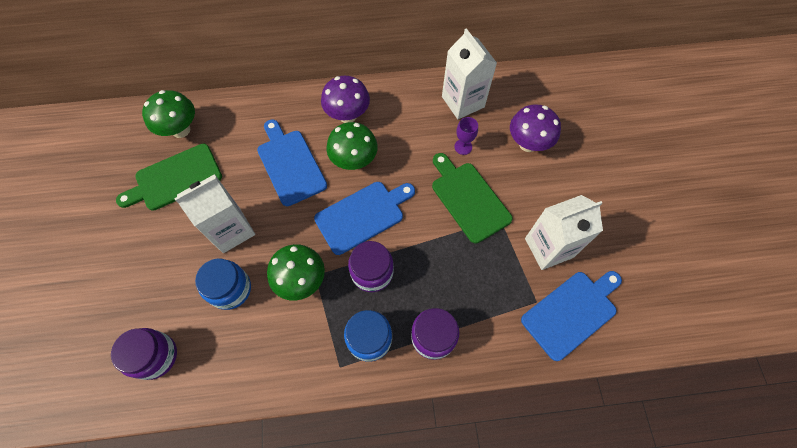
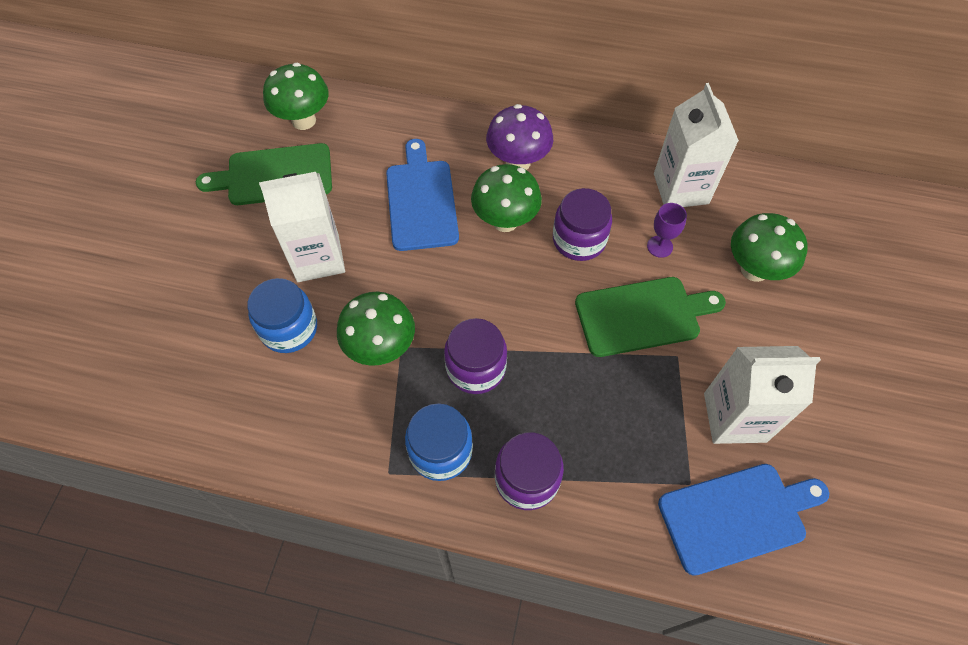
camera: 20 degrees right, 5 degrees down
purple jar [111,328,177,380] -> purple jar moved to [553,188,612,261]
blue cutting board [314,182,415,255] -> none
green cutting board [432,153,513,244] -> green cutting board turned 90 degrees clockwise [575,277,726,357]
purple mushroom [510,104,561,152] -> green mushroom [731,213,808,282]

